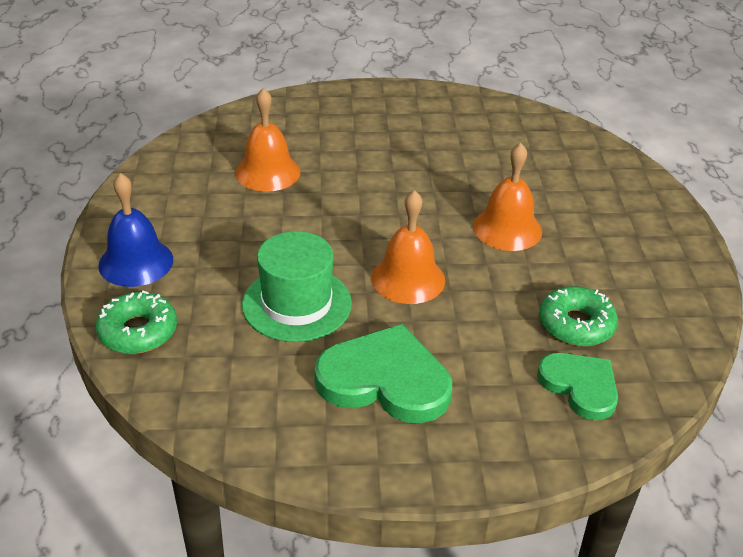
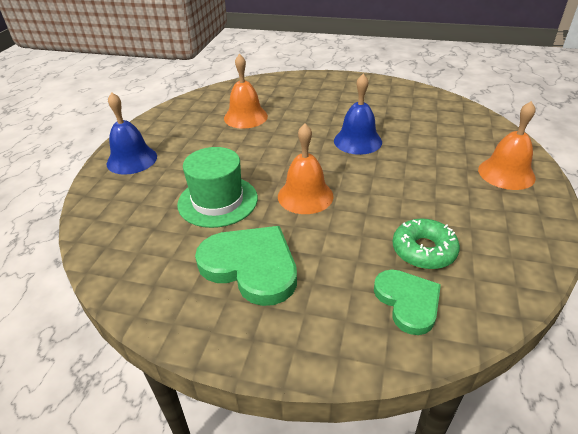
camera: 20 degrees right, 0 degrees up
green donut [95,291,177,354] -> none
orange bell [473,143,542,251] -> orange bell moved to [478,101,536,190]
none -> blue bell [334,74,382,155]

